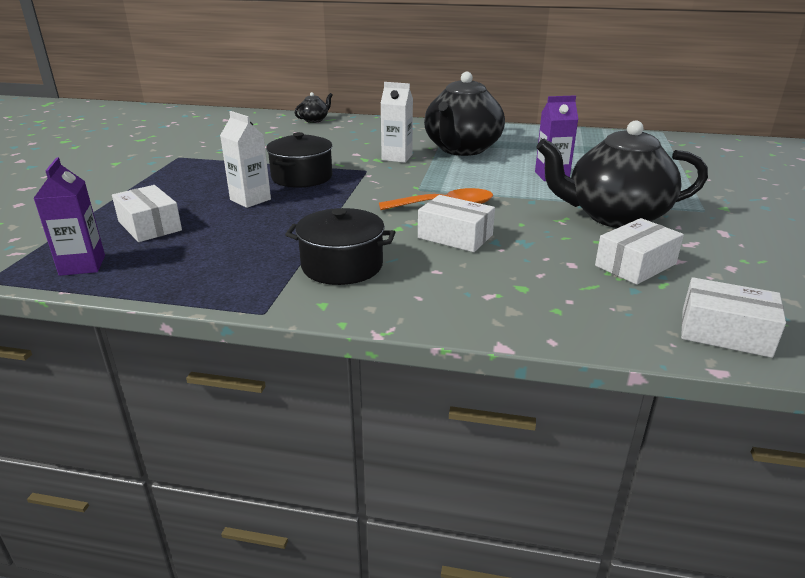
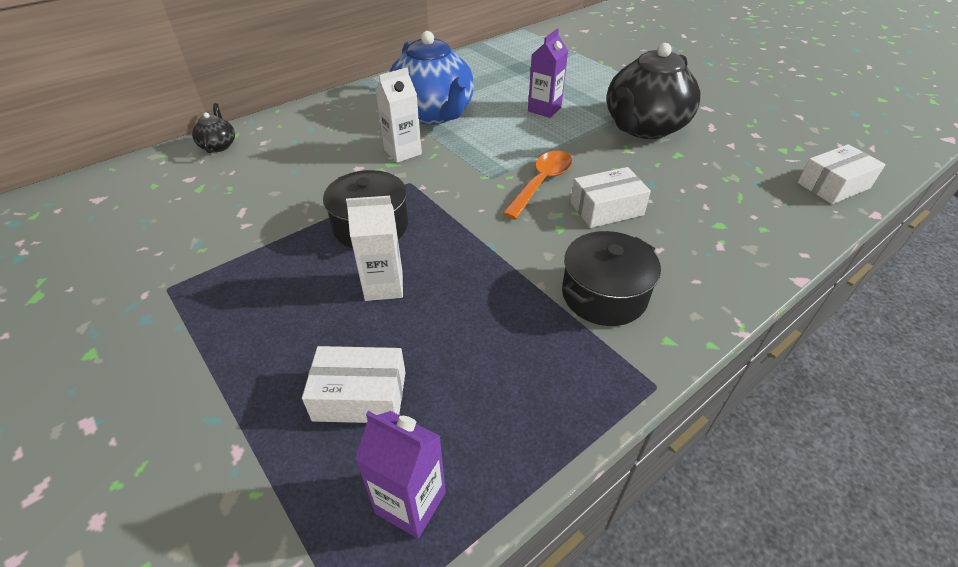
camera: 50 degrees left, 15 degrees up
black teapot [424,72,505,156] -> blue teapot [389,31,474,125]
white box [595,218,684,285] -> none

